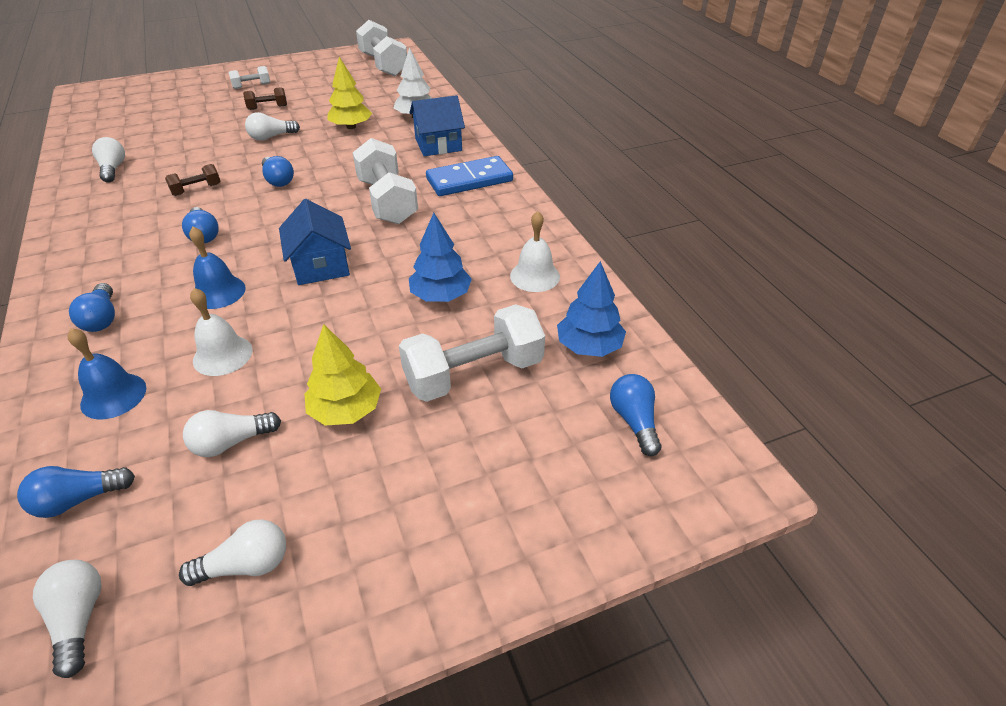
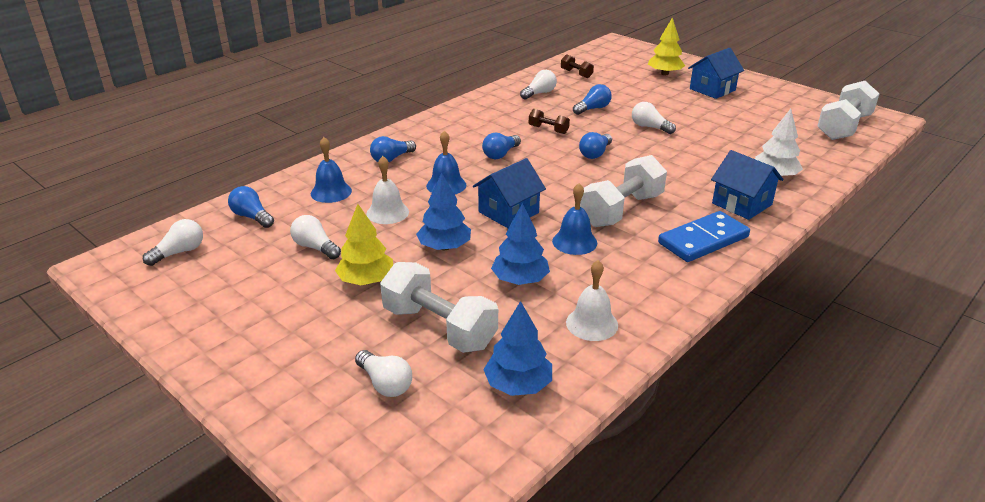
camera: 65 degrees right, 10 degrees down
white light bulb [179,519,286,586] -> white light bulb moved to [355,350,412,397]
white dumbbell [229,66,270,89] -> blue house [688,48,744,99]
brown dumbbell [243,87,287,110] -> brown dumbbell moved to [561,54,594,78]
yellow tree [327,57,372,129] -> yellow tree moved to [648,17,685,75]
blue domino [426,156,513,196] -> blue domino turned 75 degrees counterclockwise [658,211,750,262]
blue light bulb [610,374,661,456] -> blue light bulb moved to [573,84,612,115]
none -> blue tree [416,173,471,250]
none -> blue bell [552,183,597,255]

